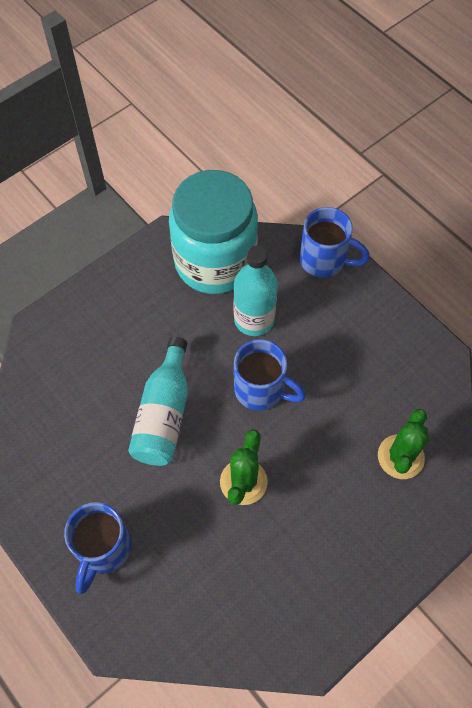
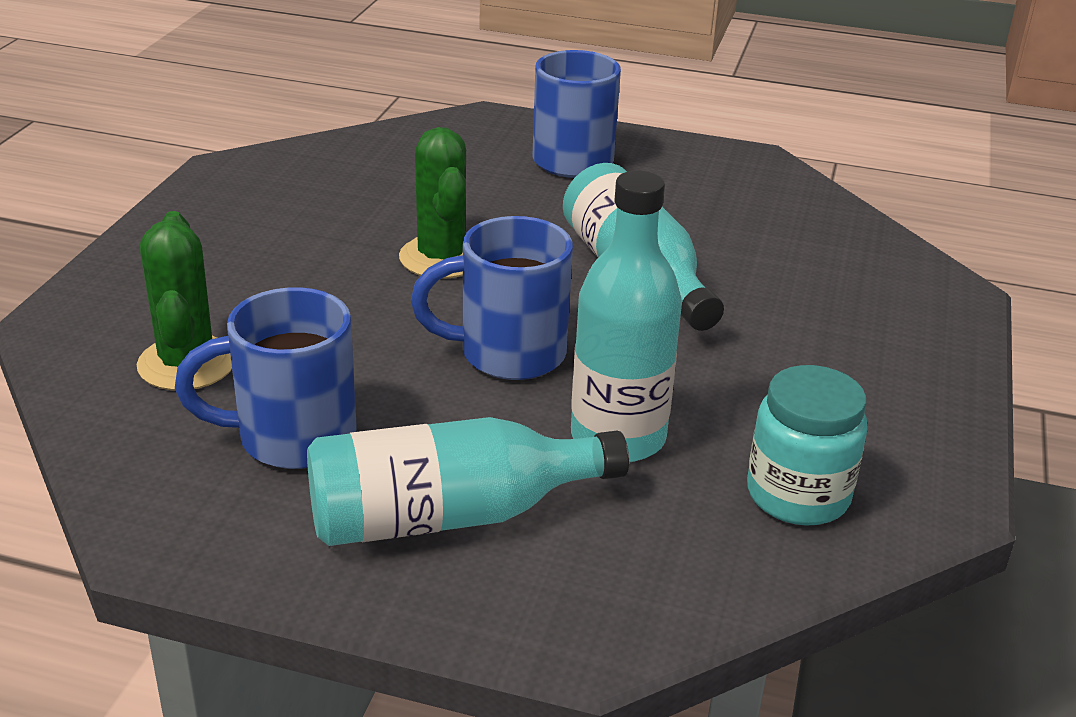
camera: 145 degrees right, 30 degrees down
turquoise jar [169,170,258,294] -> turquoise jar [747,365,868,526], size x0.50
blue mug [300,207,370,278] -> blue mug moved to [175,287,357,469]
none -> turquoise bottle [307,417,629,546]

